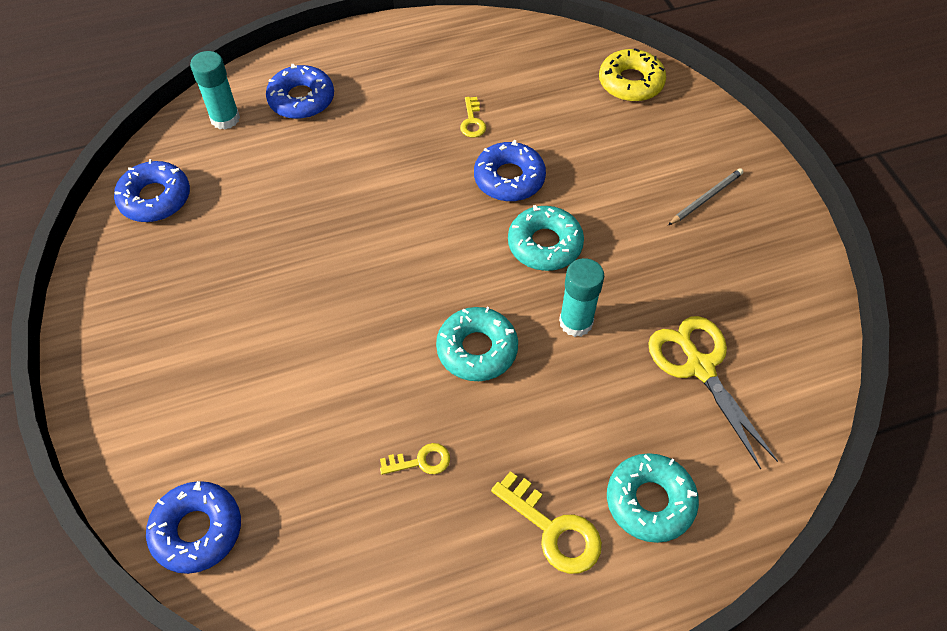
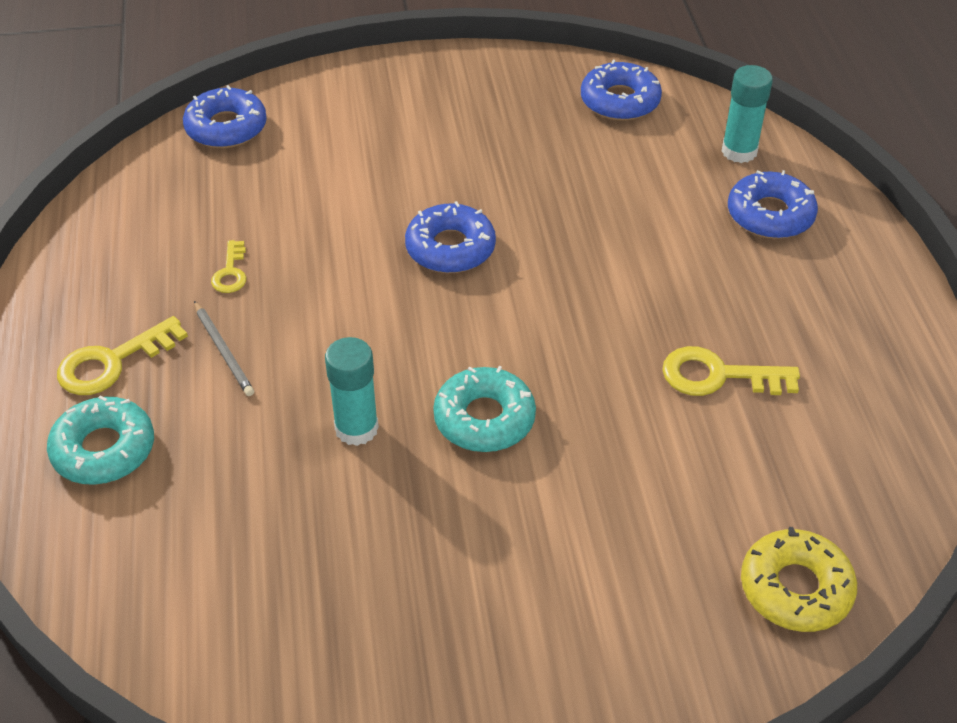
camera: 100 degrees right, 10 degrees down
turquoise donut [436,307,518,381] -> none
yellow key [460,97,486,138] -> yellow key [662,346,800,396], size x1.71
blue donut [474,140,546,201] -> blue donut moved to [405,201,496,273]
yellow scissors [648,316,778,470] -> none
grey pencil [668,168,744,225] -> grey pencil moved to [194,301,254,396]

